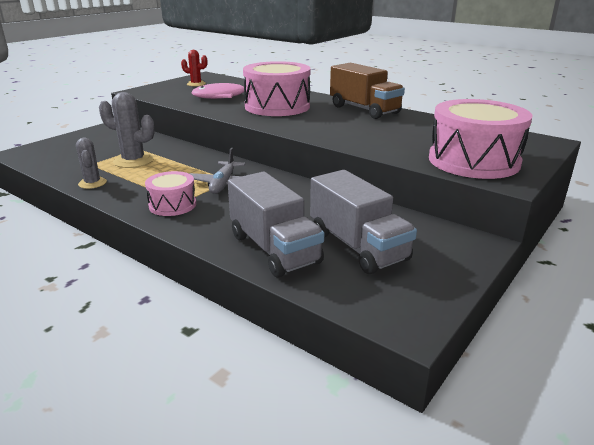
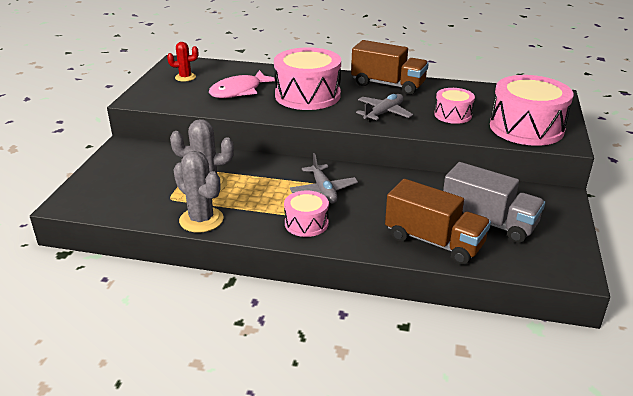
camera: 25 degrees left, 5 degrees up
grey cactus [76,138,107,189] -> grey cactus [173,151,224,233], size x1.60
grey truck [228,172,324,277] -> brown truck [385,179,491,265]
none -> grey plane [356,94,413,122]
none -> pink drum [434,88,475,124]

